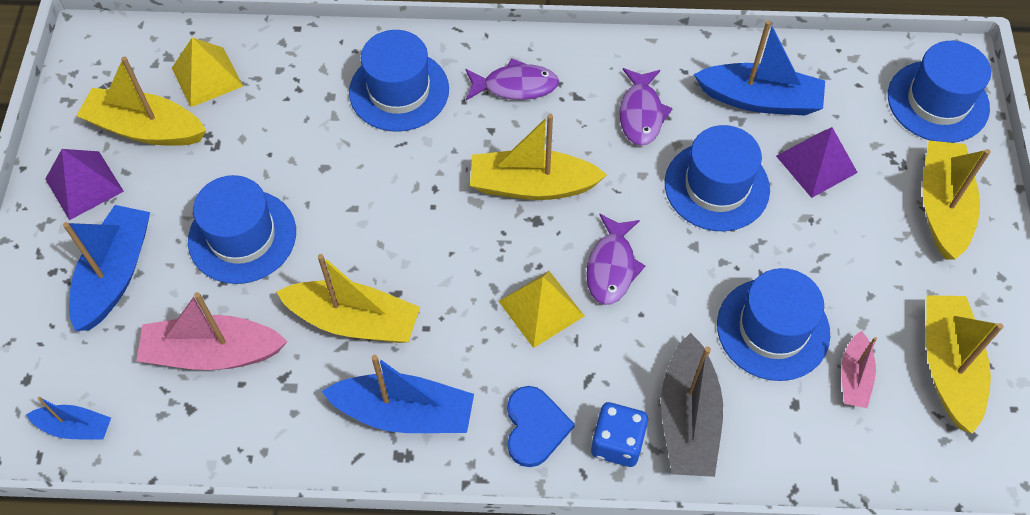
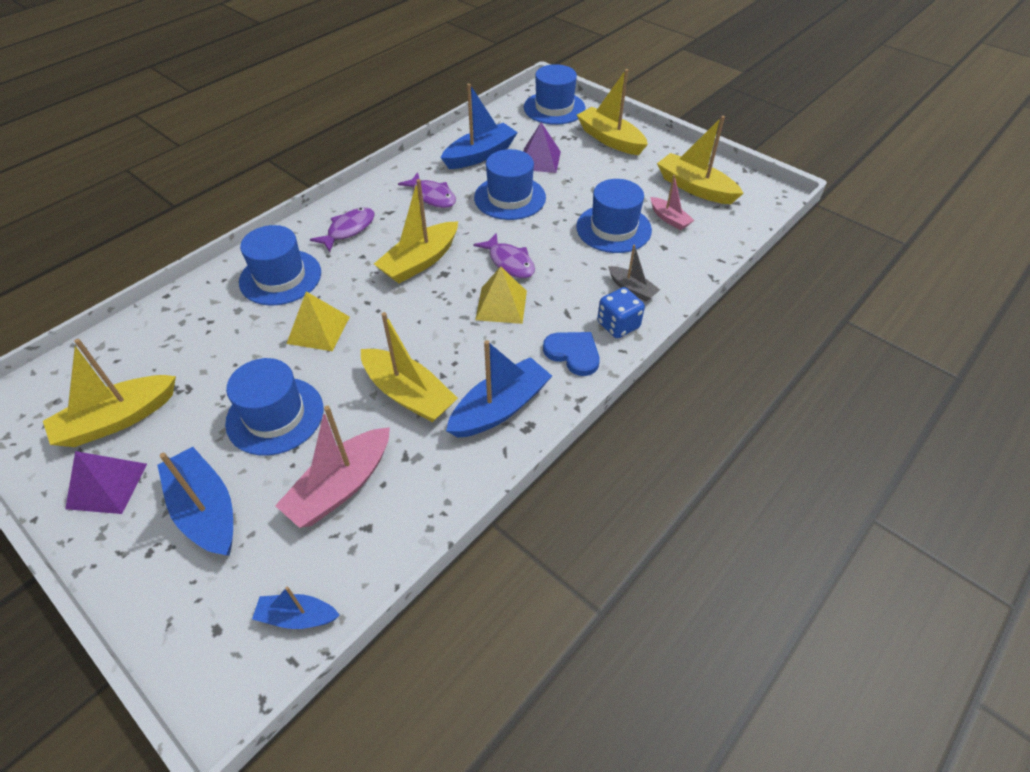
camera: 50 degrees left, 10 degrees down
blue boat [26,397,111,440] -> blue boat turned 135 degrees counterclockwise [252,586,340,629]
yellow pyramid [172,38,243,107] -> yellow pyramid moved to [286,292,350,351]
yellow boat [276,254,420,343] -> yellow boat turned 75 degrees clockwise [361,312,458,422]
grey boat [661,333,723,477] -> grey boat [608,245,660,301], size x0.56

